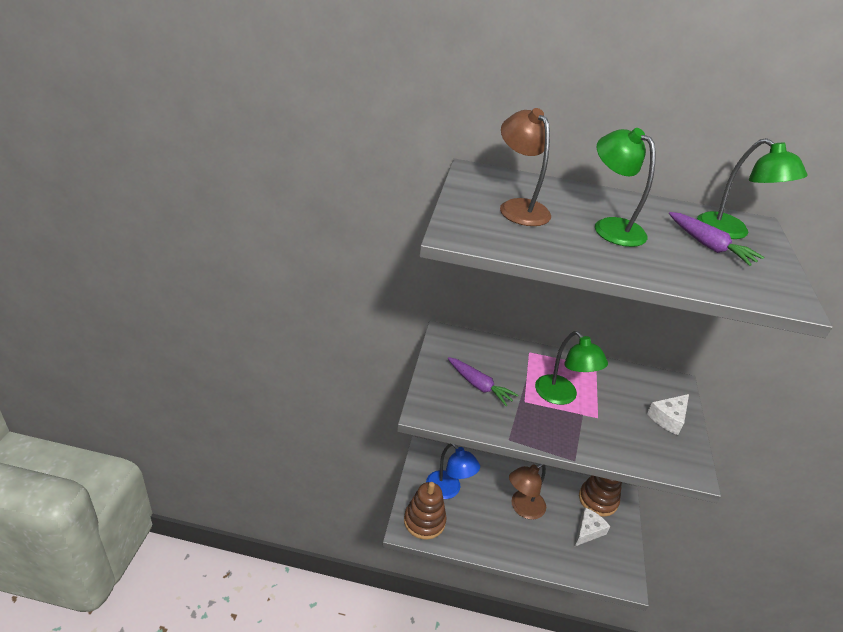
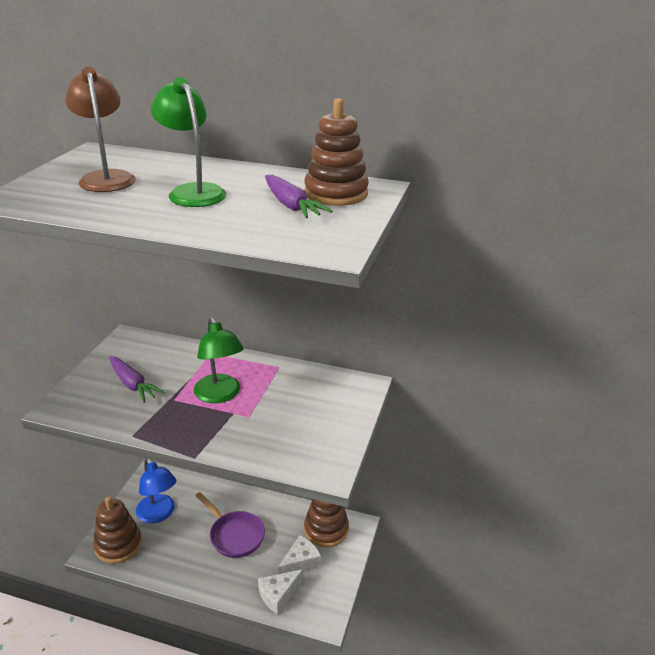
camera: 10 degrees right, 5 degrees down
brown lamp [509,464,546,520] -> purple pan [195,492,265,558]
white cheese [647,394,689,435] -> white cheese moved to [258,569,303,614]
green lamp [697,138,807,239] -> brown stacking toy [304,98,369,206]

